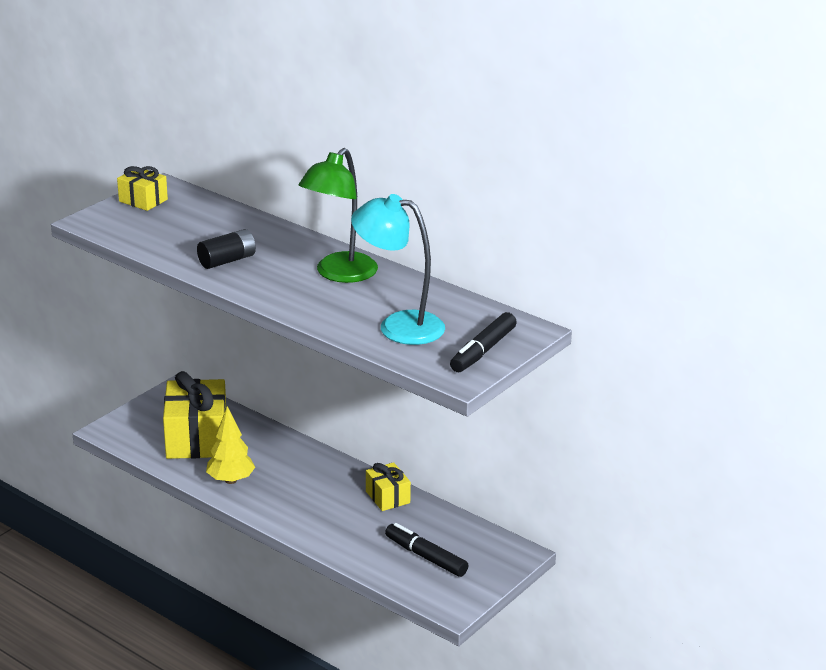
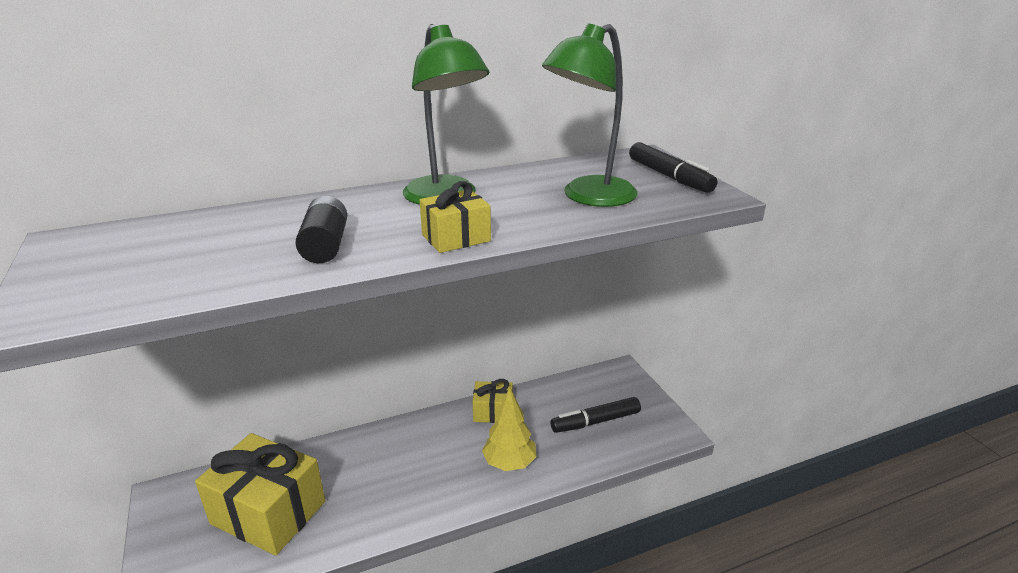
camera: 60 degrees left, 0 degrees up
yellow gift [117,166,168,211] -> yellow gift moved to [419,181,491,253]
yellow tree [206,406,255,484] -> yellow tree moved to [482,387,536,471]
turquoise lamp [351,194,445,345] -> green lamp [542,24,638,207]

